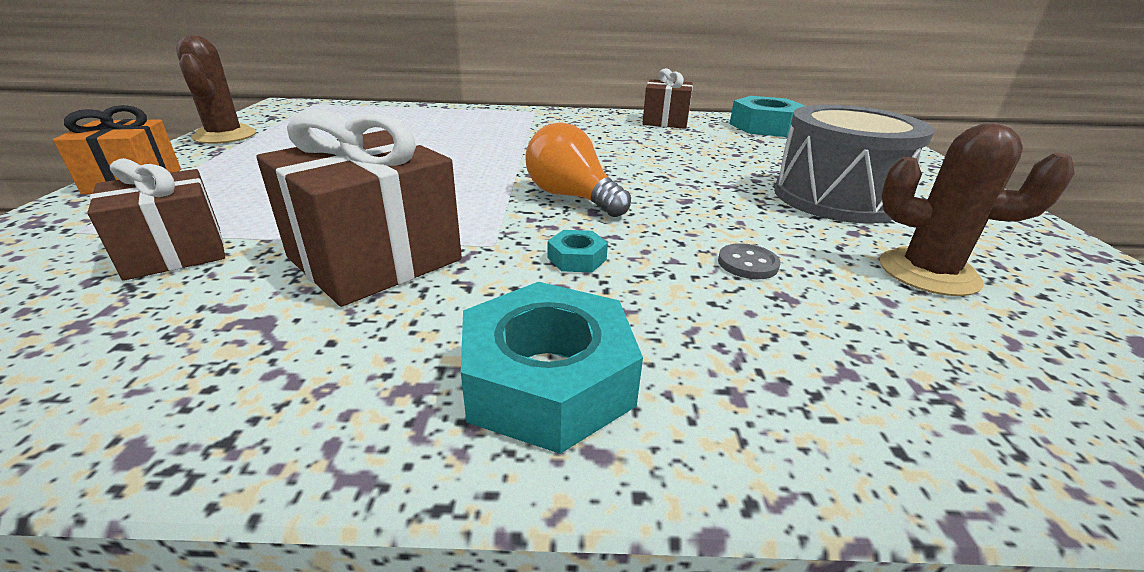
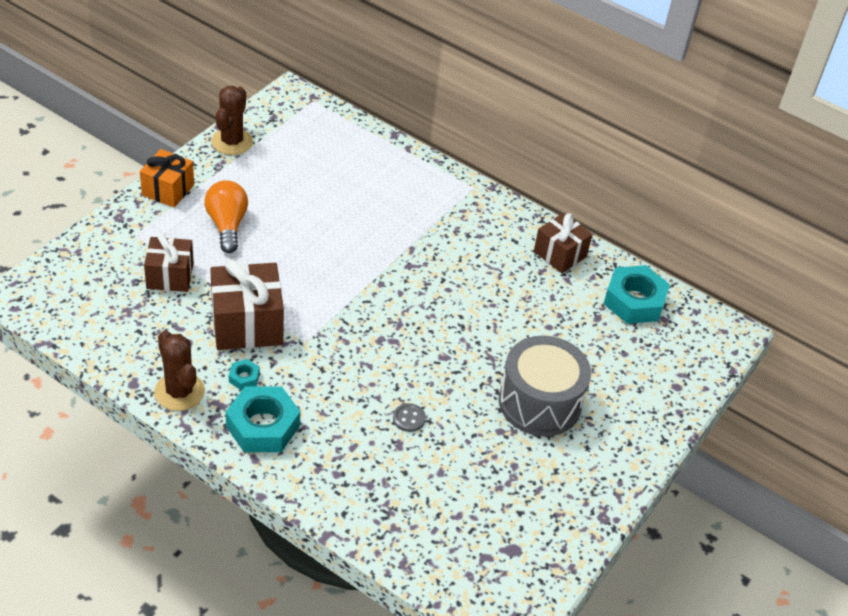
camera: 30 degrees right, 15 degrees up
orange light bulb [525,122,631,217] -> orange light bulb moved to [205,180,248,253]
turquoise nut [548,230,608,273] -> turquoise nut moved to [229,359,260,390]
brown cactus [880,123,1075,296] -> brown cactus moved to [154,330,205,411]

